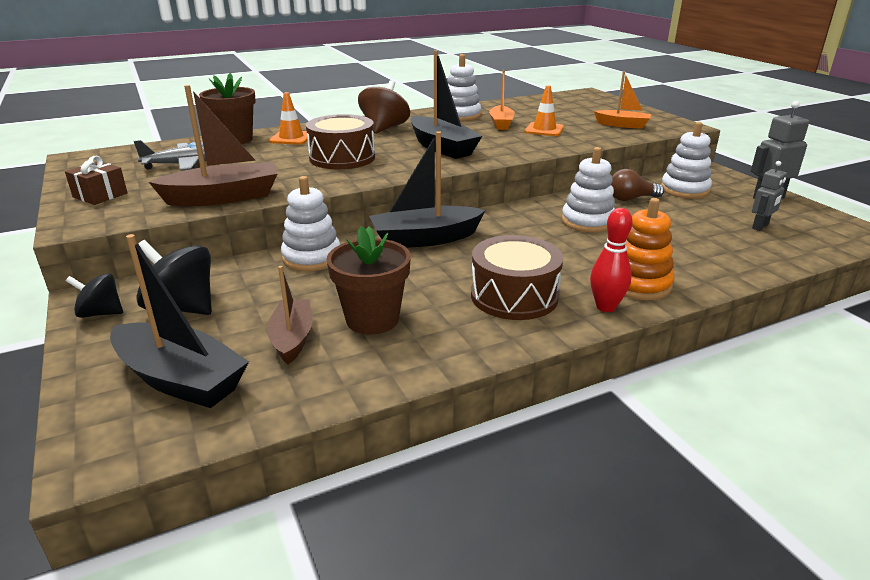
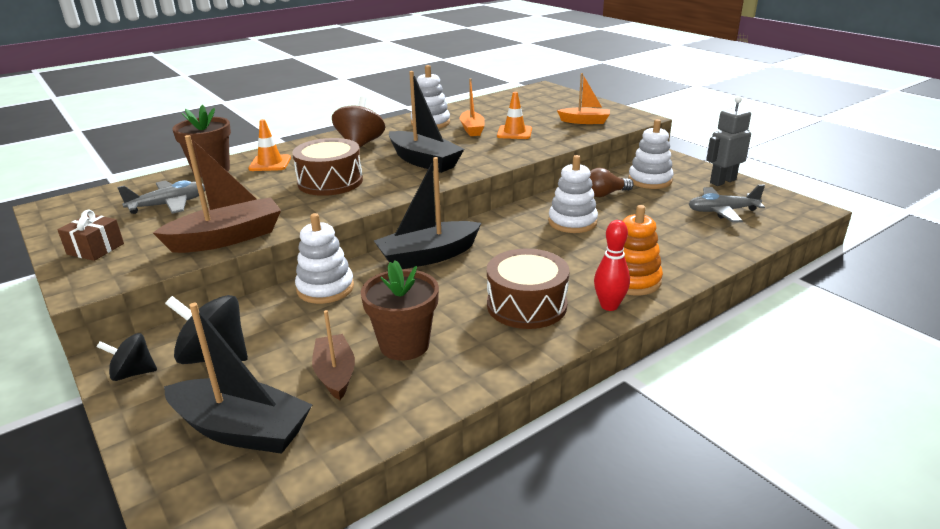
camera: 10 degrees left, 0 degrees up
grey robot [752,161,787,231] -> grey plane [688,185,765,223]

